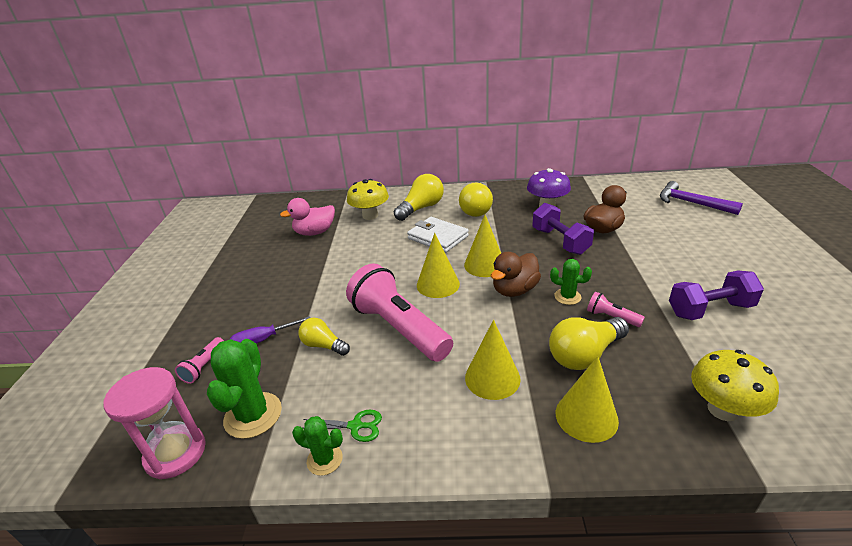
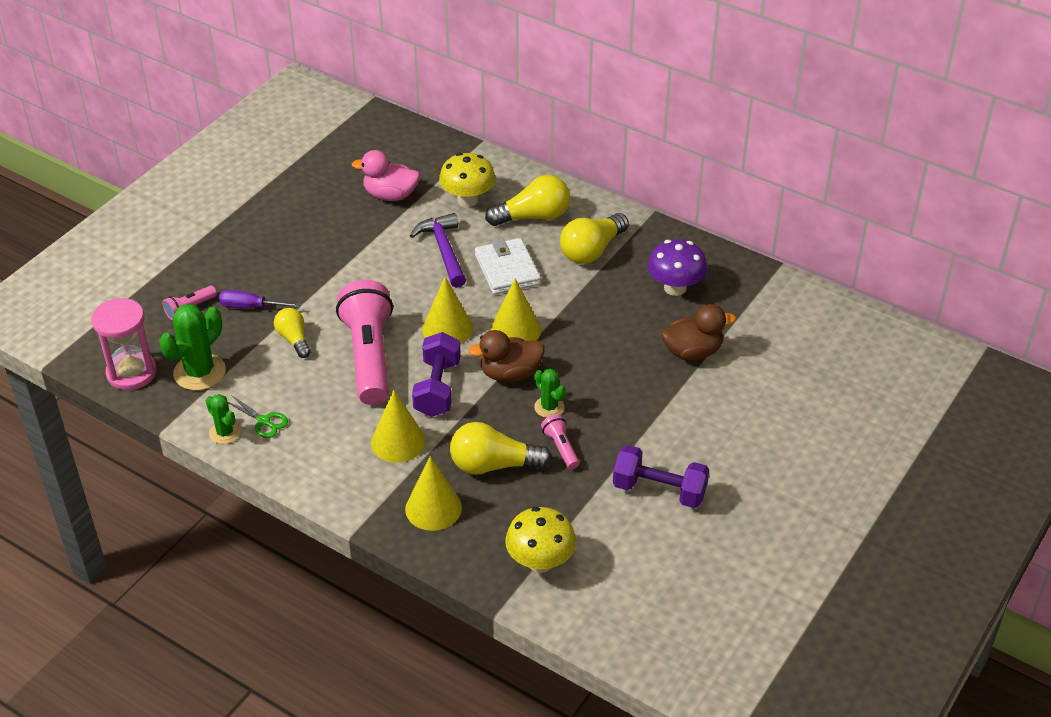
camera: 30 degrees right, 10 degrees up
purple dumbbell [532,203,594,255] -> purple dumbbell moved to [412,332,461,417]
purple hammer [660,181,743,215] -> purple hammer moved to [410,213,466,288]

